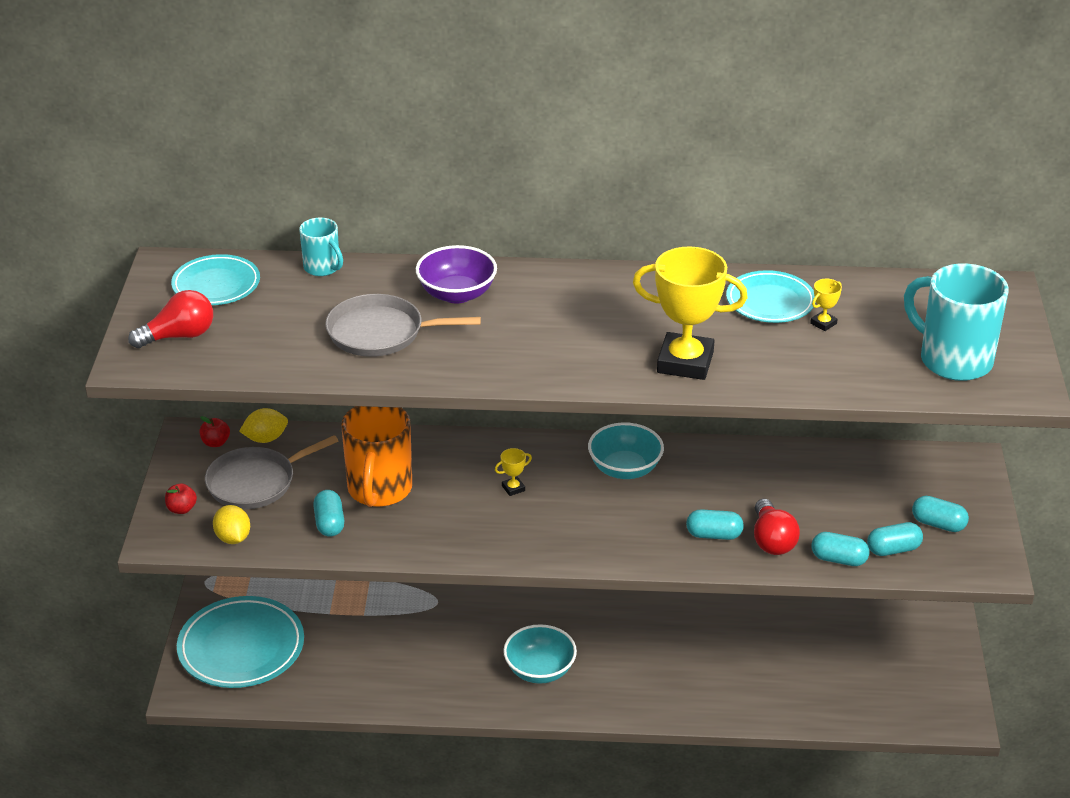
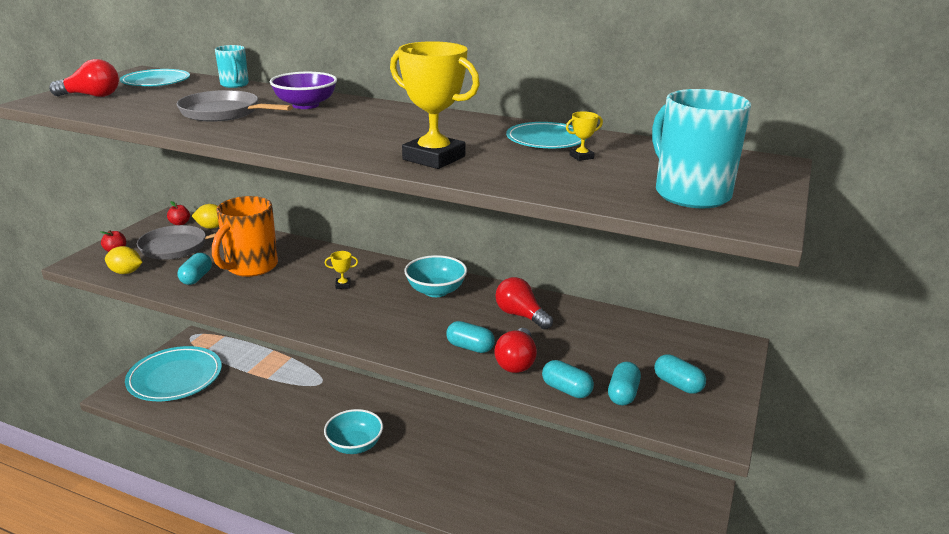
camera: 20 degrees right, 10 degrees down
yellow lemon [213,505,250,544] -> yellow lemon turned 75 degrees counterclockwise [105,246,142,274]
turquoise capsule [867,522,923,556] -> turquoise capsule turned 75 degrees counterclockwise [608,362,641,406]
none -> red light bulb [495,277,553,330]

